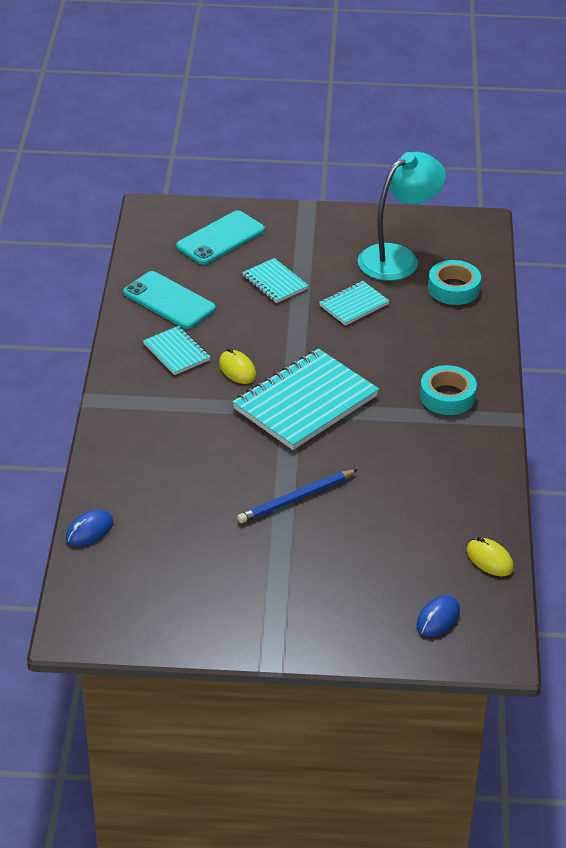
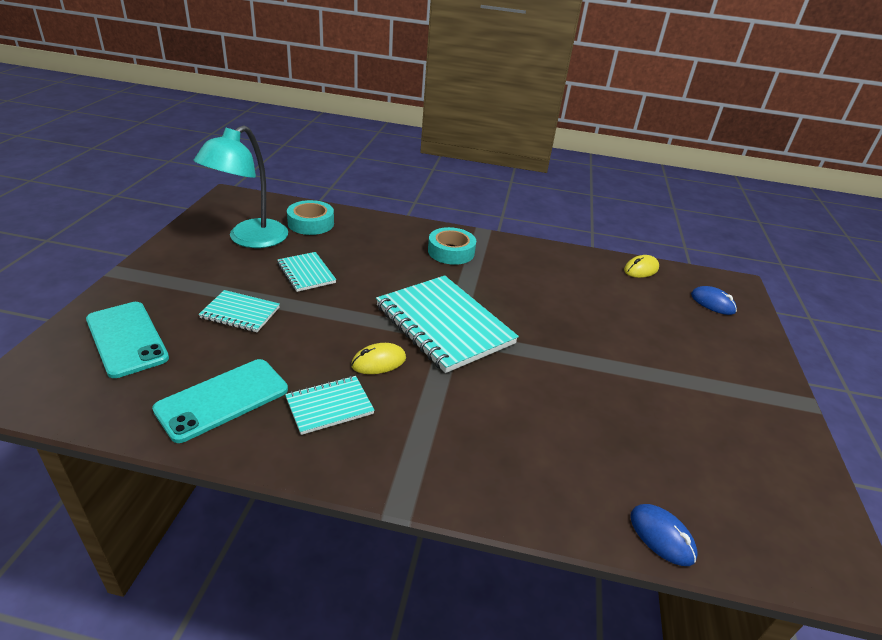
camera: 85 degrees left, 5 degrees down
blue pencil [237,469,358,523] -> none
turquoise notebook [242,258,309,303] -> turquoise notebook turned 45 degrees clockwise [198,290,280,332]
turquoise lamp [358,152,446,281] -> turquoise lamp turned 120 degrees counterclockwise [193,125,288,248]

